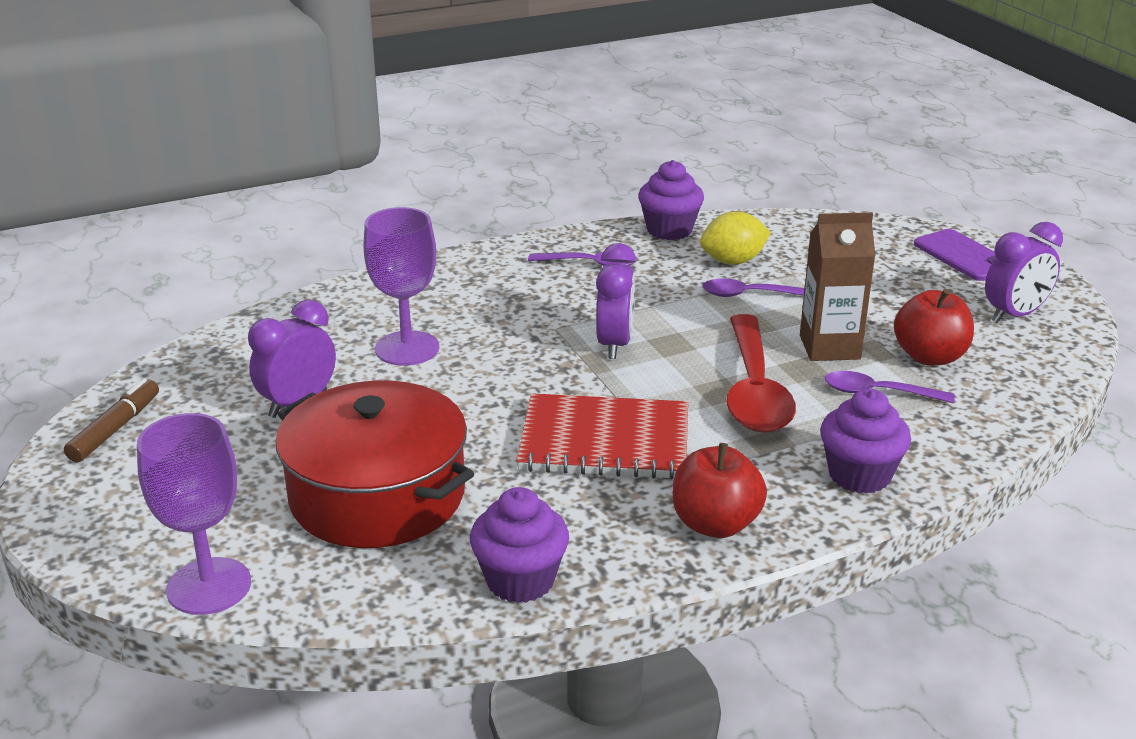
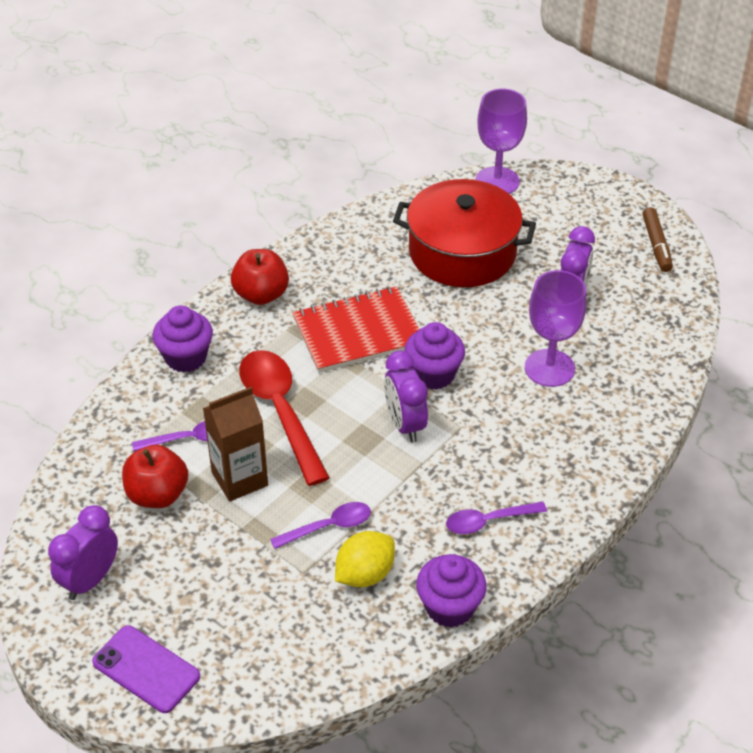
camera: 155 degrees right, 15 degrees up
purple cupcake [470,487,569,603] -> purple cupcake moved to [404,322,465,390]

